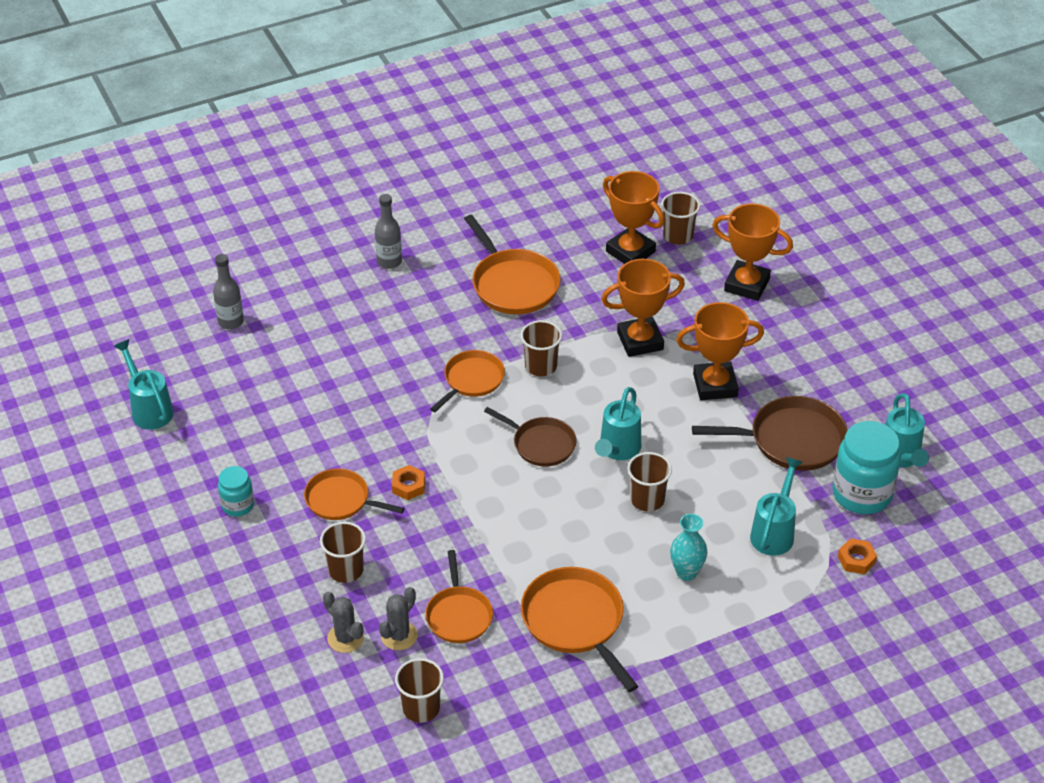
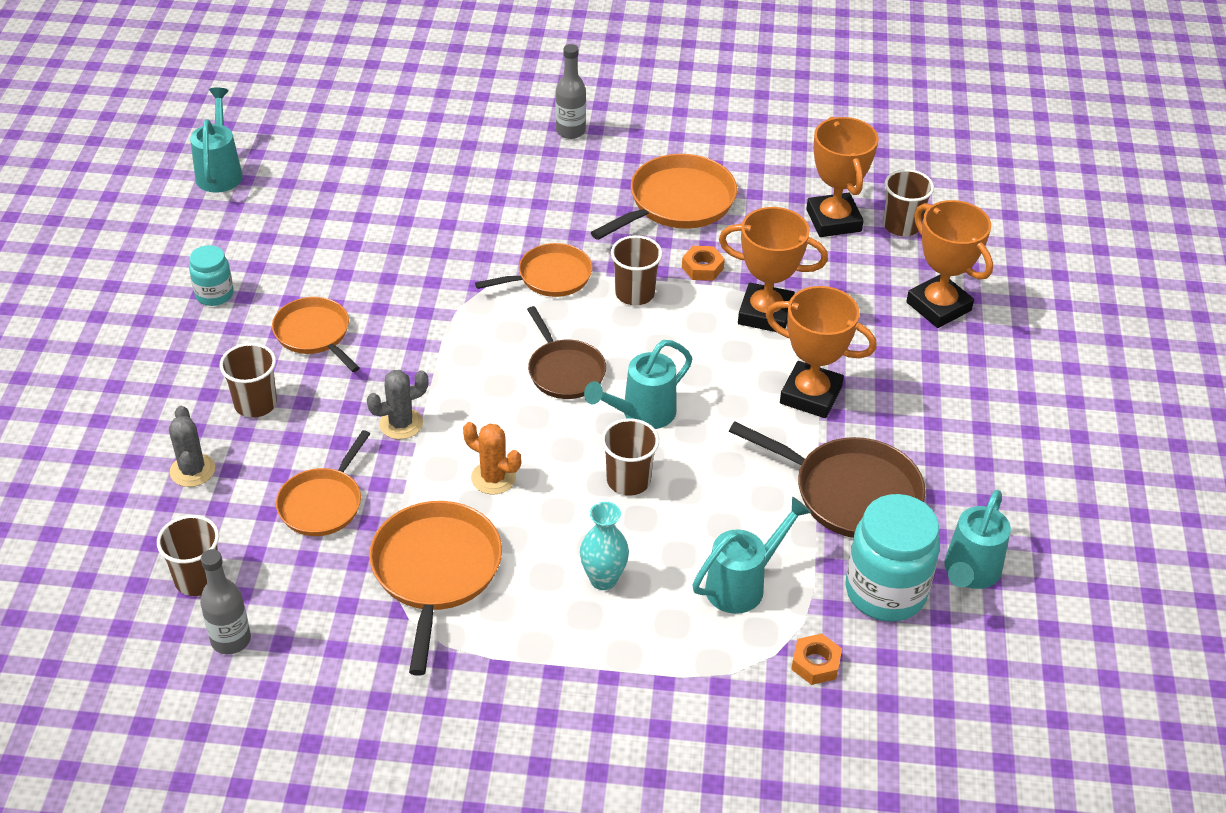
camera: 30 degrees right, 0 degrees up
grey bottle [213,254,244,330] -> grey bottle moved to [200,549,251,654]
grey cactus [379,587,418,650] -> grey cactus moved to [367,370,429,439]
orange nut [392,465,425,500] -> orange nut moved to [682,246,725,281]
orange pan [464,215,561,314] -> orange pan turned 135 degrees counterclockwise [591,154,737,240]
none -> orange cactus [463,422,521,495]

